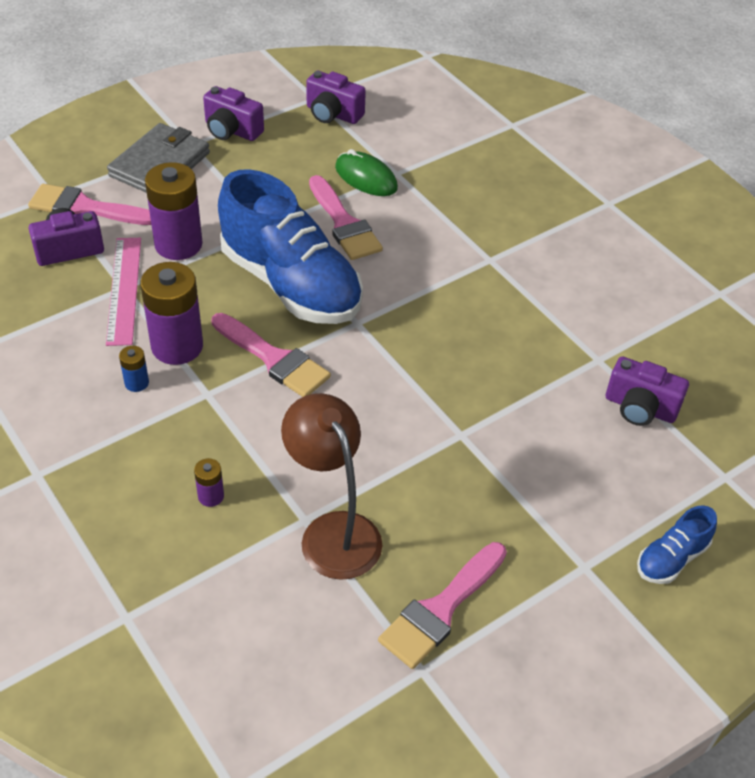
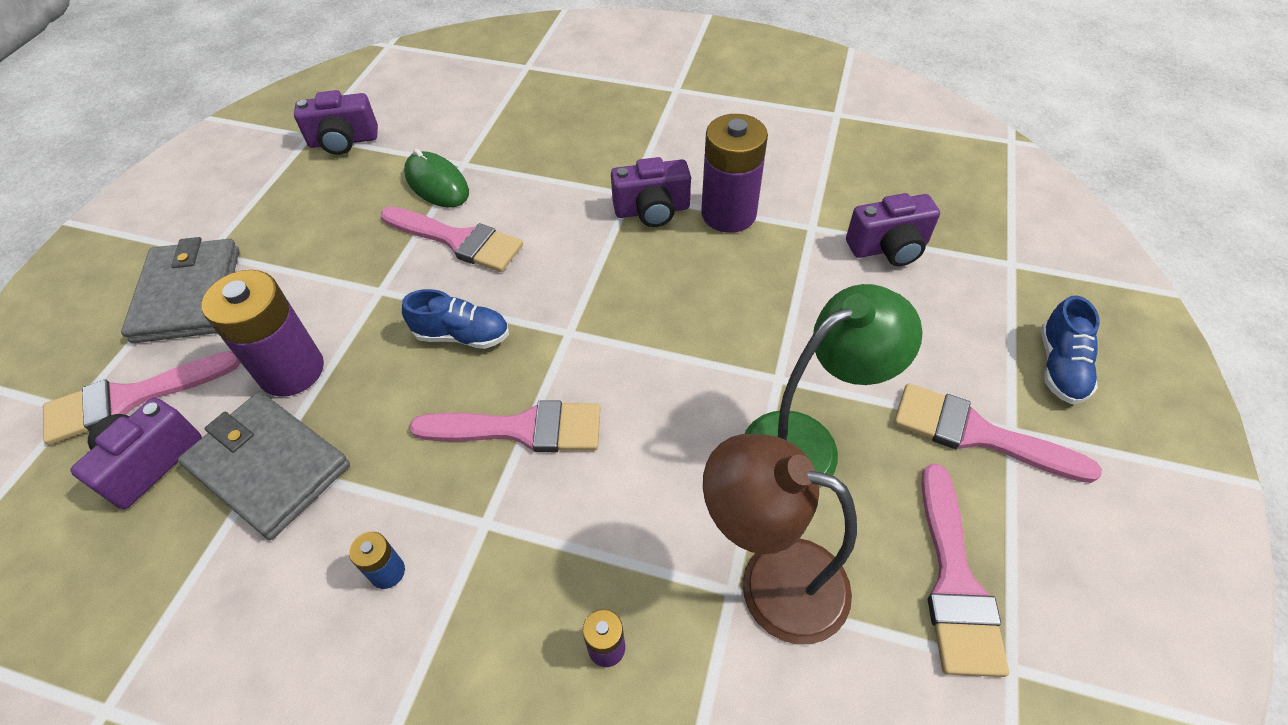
camera: 35 degrees left, 5 degrees up
pink ruler [106,238,141,346] -> grey wallet [178,392,350,540]
purple battery [140,262,203,365] -> purple battery moved to [701,114,768,233]
purple camera [203,86,264,141] -> purple camera moved to [611,157,691,227]
blue shoe [218,169,363,324] -> blue shoe [402,289,509,349], size x0.43
green mouse [335,149,398,196] -> green mouse turned 45 degrees clockwise [404,149,469,208]
none -> green lamp [745,284,923,488]
none -> pink brush [894,383,1102,483]

